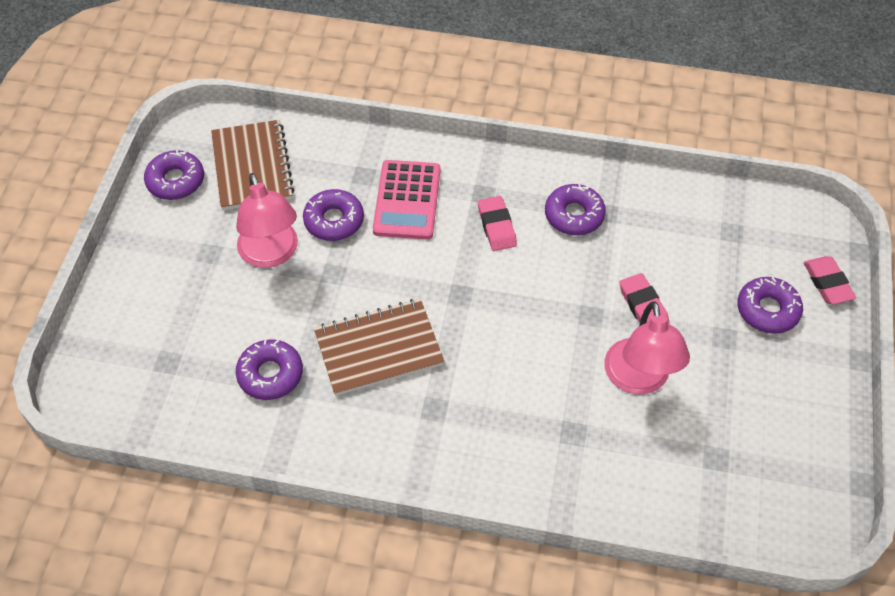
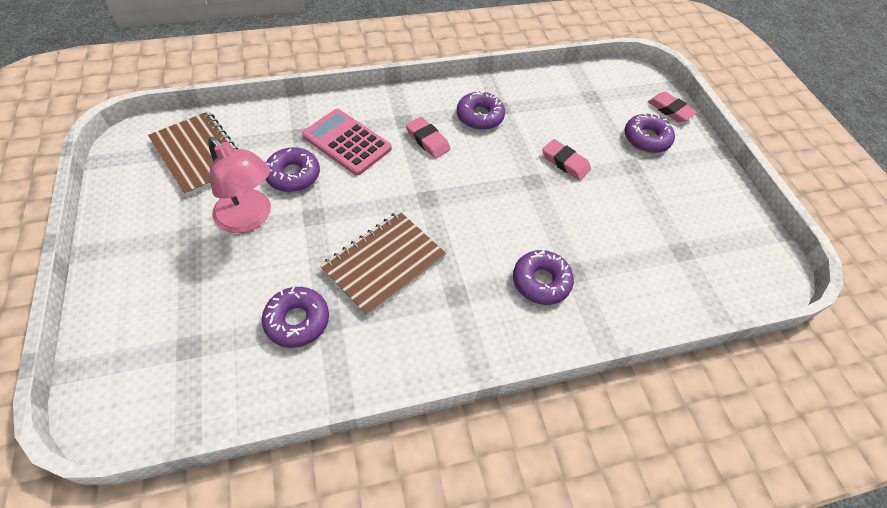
camera: 30 degrees left, 0 degrees up
purple donut [144,150,204,200] -> purple donut moved to [513,250,574,305]
pink calculator [373,160,440,240] -> pink calculator turned 150 degrees clockwise [302,109,392,176]
pink lamp [604,301,690,395] -> none

